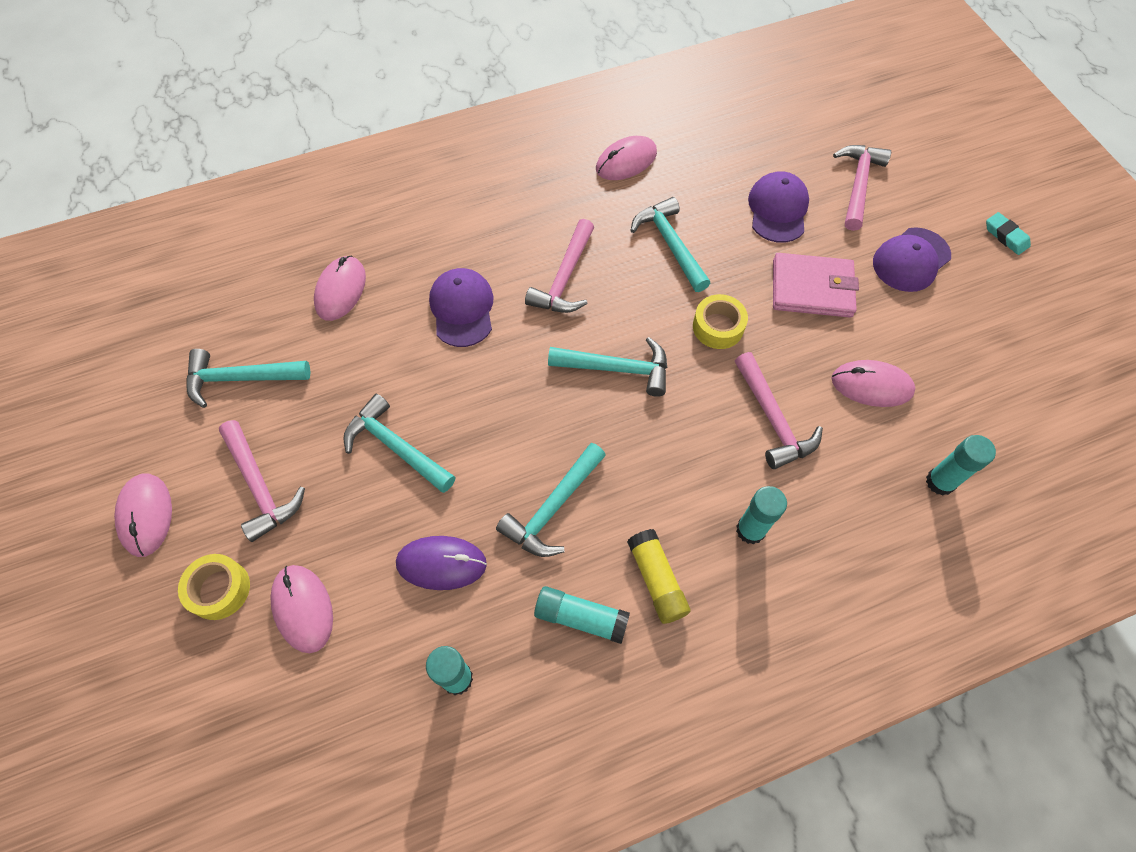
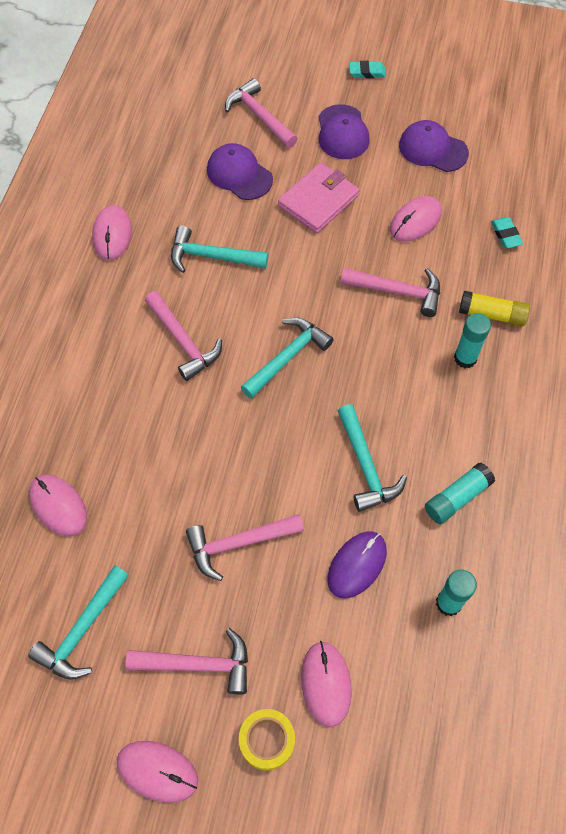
camera: 55 degrees left, 0 degrees up
pink mouse [270,565,333,653] -> pink mouse turned 75 degrees clockwise [301,641,352,727]
turquoise hammer [343,394,456,493] -> pink hammer [186,514,304,581]
purple cap [429,268,494,347] -> purple cap moved to [399,120,469,172]
yellow glue stick [627,529,691,624] -> yellow glue stick moved to [459,291,530,327]
yellow tape [693,294,748,349] -> none
turquoise glue stick [926,435,996,496] -> turquoise eraser [491,217,523,248]

